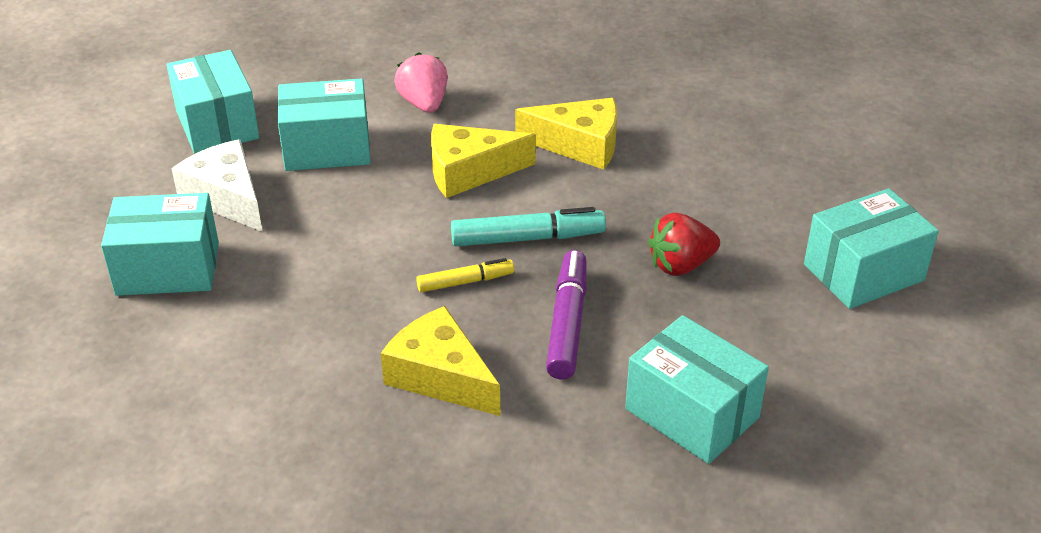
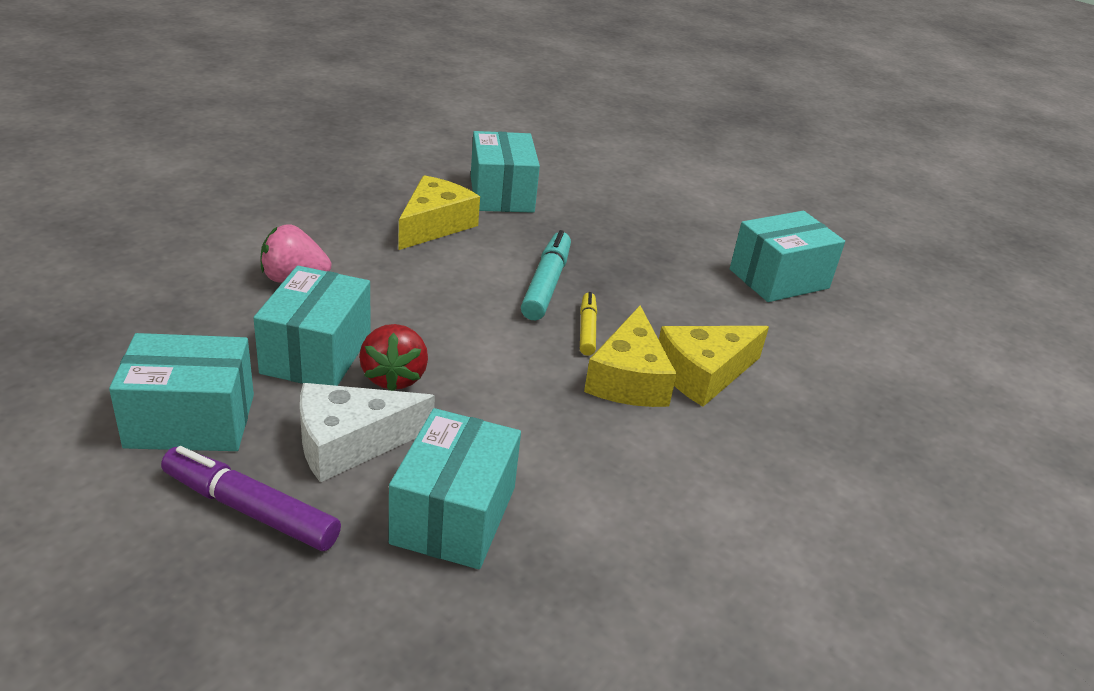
camera: 75 degrees left, 5 degrees down
yellow cheese [431,124,536,198] -> yellow cheese moved to [584,306,677,407]
purple marker [546,250,586,380] -> purple marker moved to [161,446,341,551]
red strawberry [648,213,720,276] -> red strawberry moved to [359,324,428,391]
turquoise box [804,188,938,309] -> turquoise box moved to [471,131,540,213]

